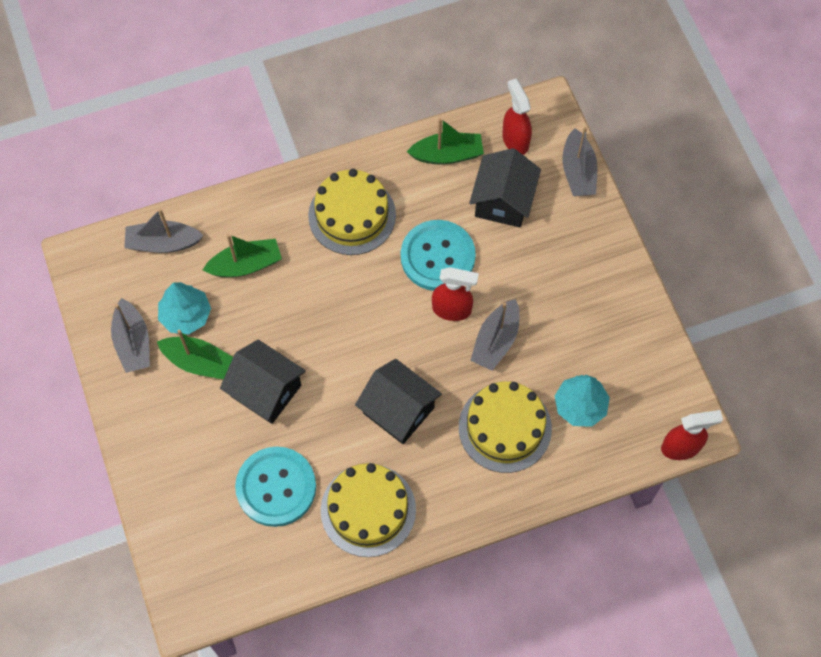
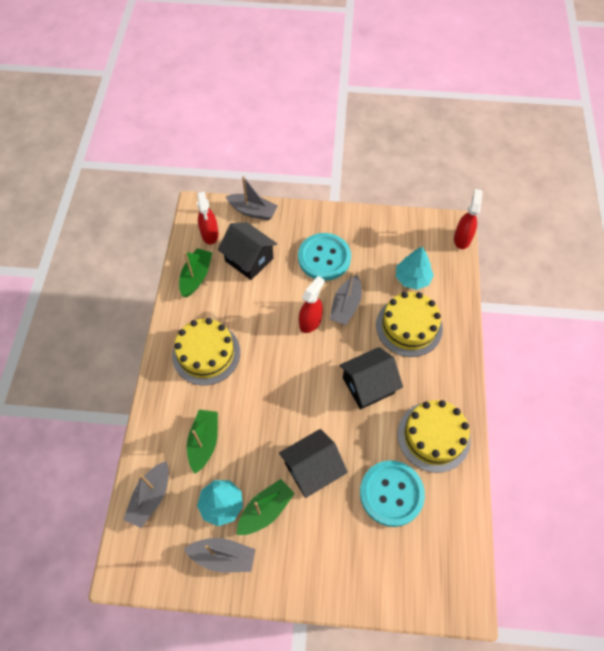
camera: 65 degrees left, 5 degrees down
turquoise button [401,220,476,291] -> turquoise button moved to [298,233,351,281]
grey boat [470,299,520,371] -> grey boat turned 60 degrees clockwise [330,271,362,325]
red spray bottle [502,79,532,155] -> red spray bottle turned 105 degrees counterclockwise [197,191,219,244]

